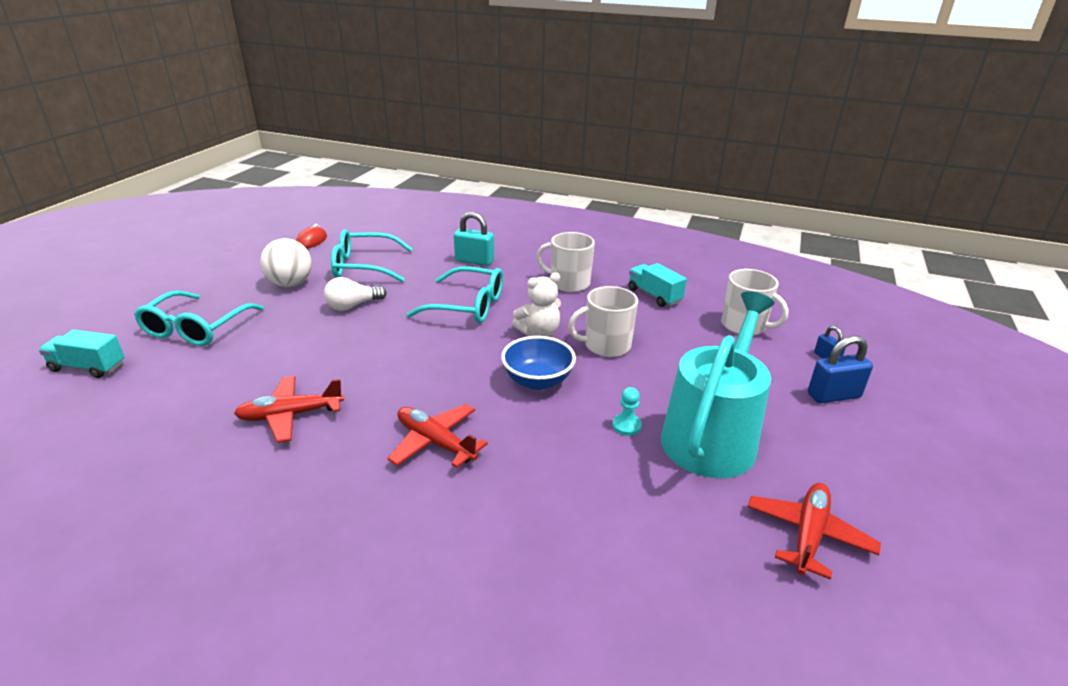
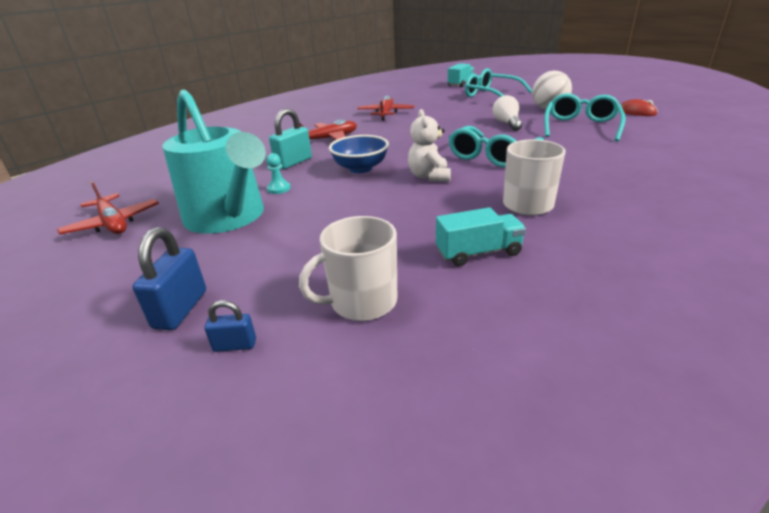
camera: 115 degrees right, 0 degrees up
turquoise padlock [454,212,494,266] -> turquoise padlock moved to [269,108,312,169]
white mug [568,286,638,357] -> none

